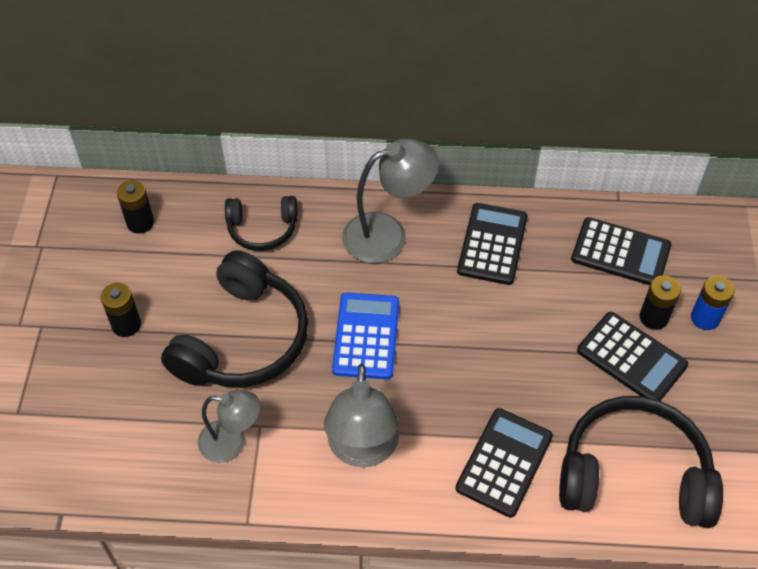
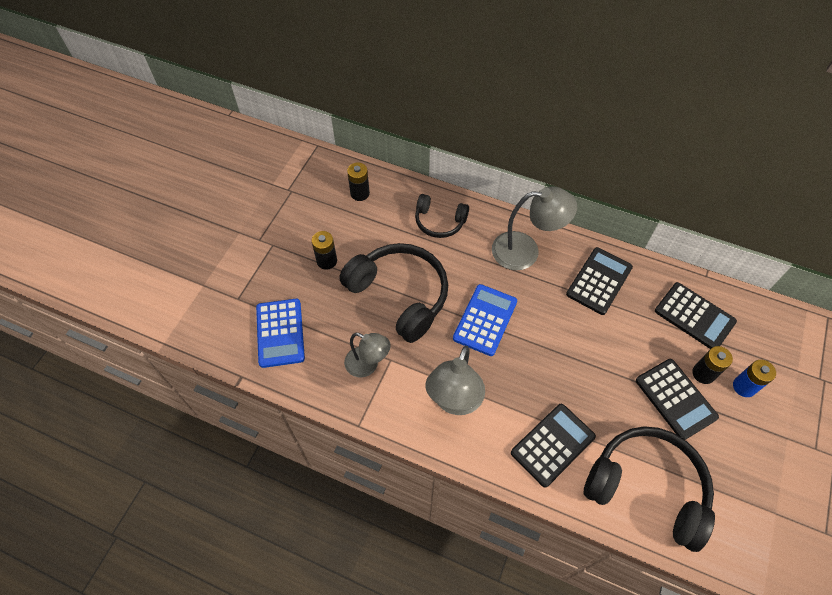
camera: 20 degrees right, 5 degrees up
black headphones [161,250,308,387] -> black headphones turned 90 degrees counterclockwise [339,243,448,343]
none -> blue calculator [256,299,305,368]

